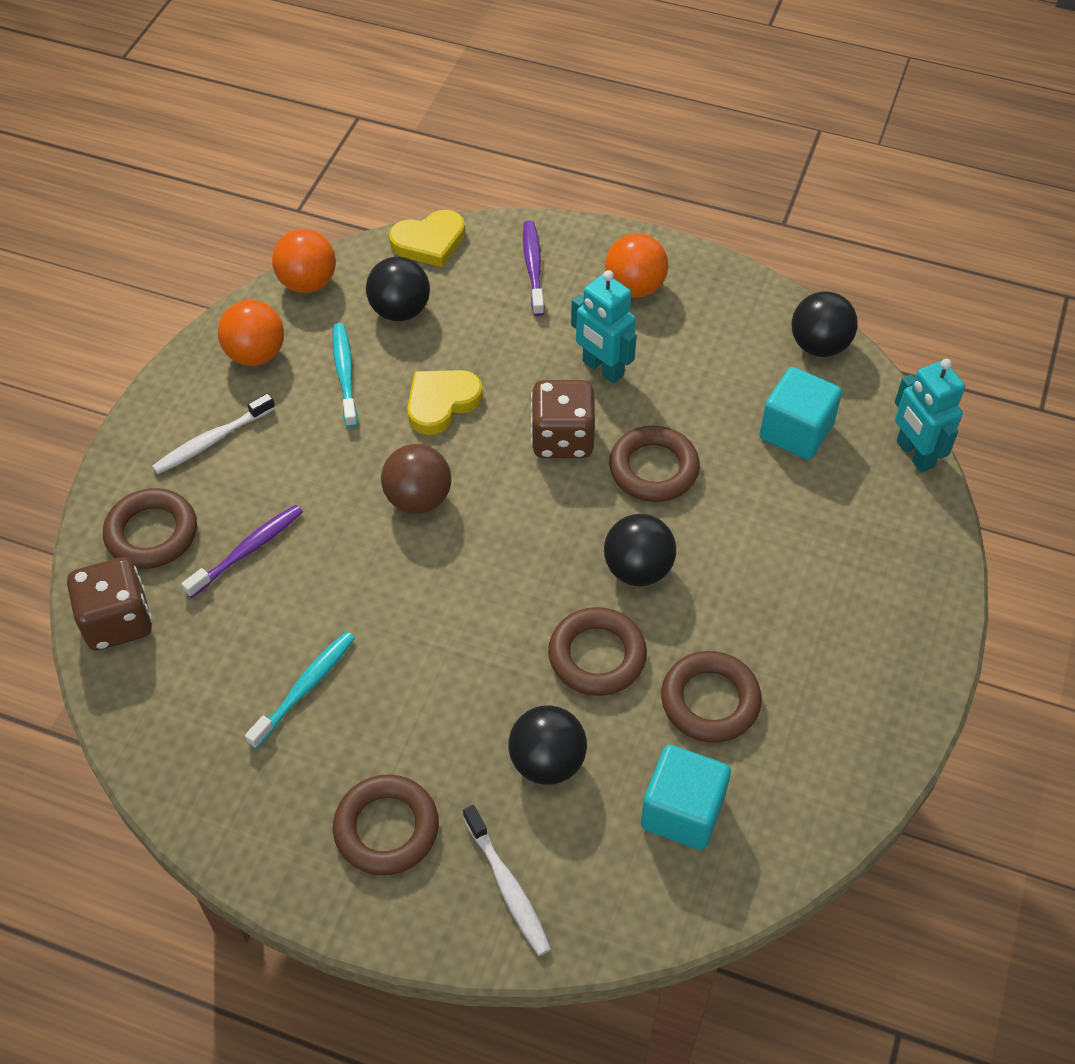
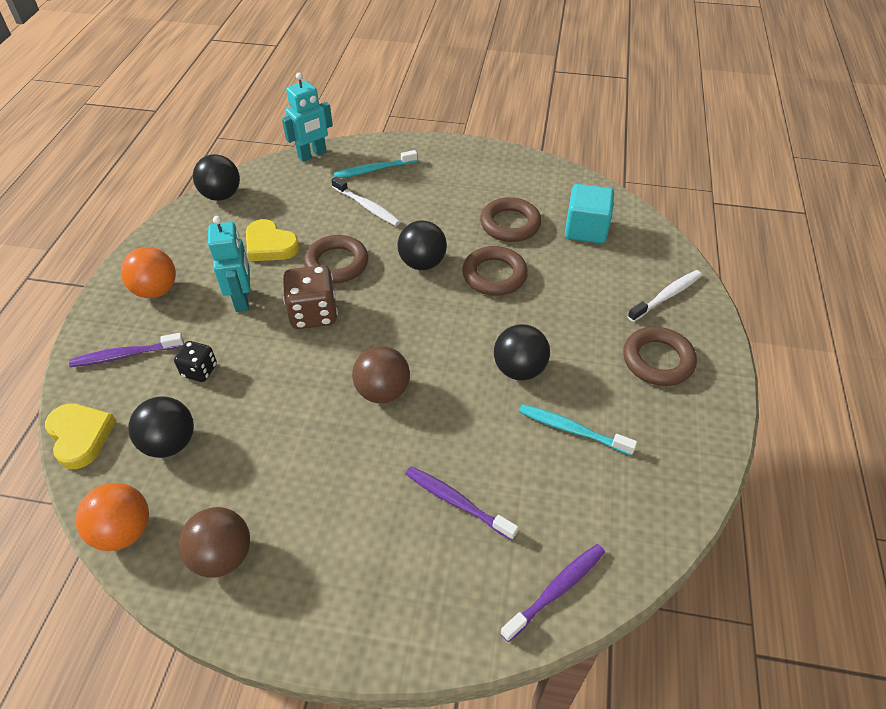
camera: 100 degrees left, 5 degrees down
brown dice [67,557,153,651] -> purple toothbrush [500,544,605,642]
brown ring [103,488,197,569] -> none
white toothbrush [152,393,275,474] -> white toothbrush moved to [331,176,401,226]
orange ball [218,300,284,366] -> brown ball [179,507,250,578]
turquoise toothbrush [333,323,357,428] -> turquoise toothbrush moved to [333,150,417,178]
yellow heart [407,370,483,435] -> yellow heart moved to [246,219,300,261]
black ball [509,705,587,785] -> black ball moved to [494,324,550,380]
turquoise robot [571,270,637,384] -> turquoise robot turned 45 degrees counterclockwise [208,216,250,312]
turquoise cube [759,367,842,460] -> none
none -> black dice [174,341,217,382]

